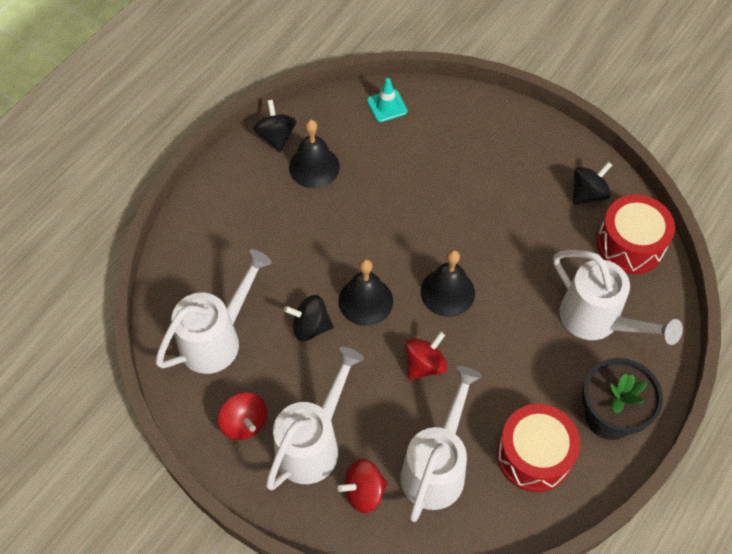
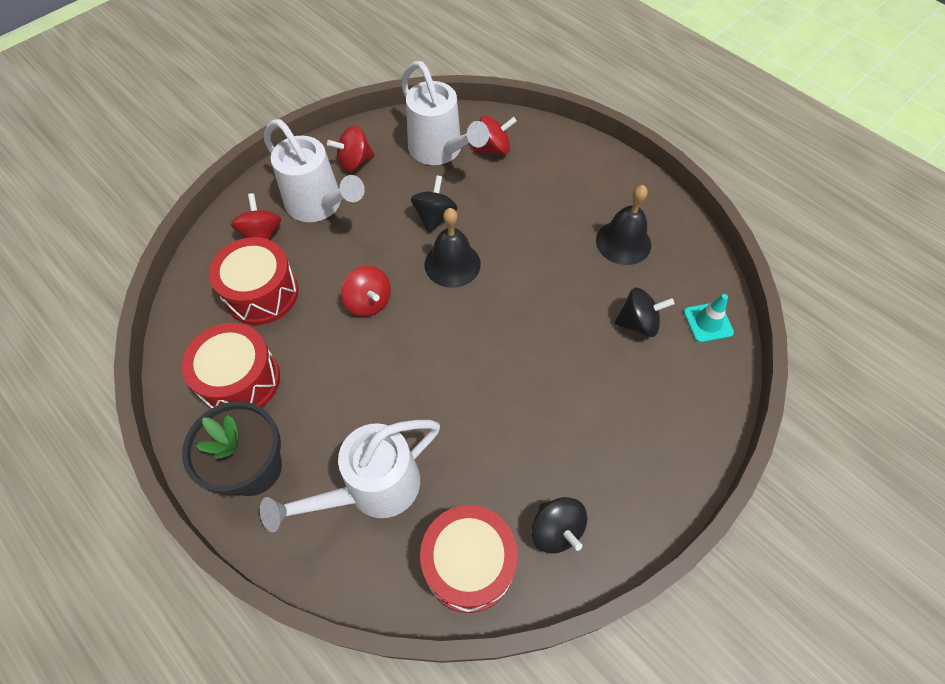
camera: 100 degrees right, 0 degrees up
black spinning top [253,100,296,152] -> black spinning top moved to [614,287,674,337]
white watering can [400,366,482,522] -> red drum [209,237,298,325]
black bell [421,250,475,317] -> none
none -> red spinning top [473,116,517,155]

